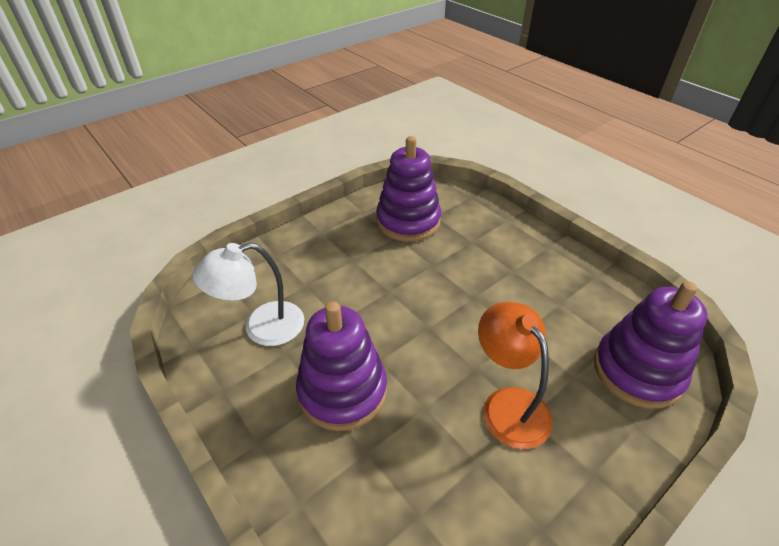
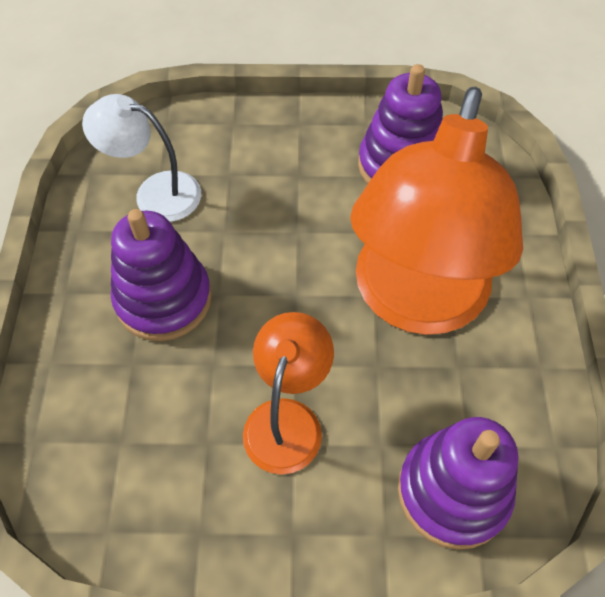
camera: 40 degrees right, 15 degrees up
none -> orange lamp [350,87,523,335]

